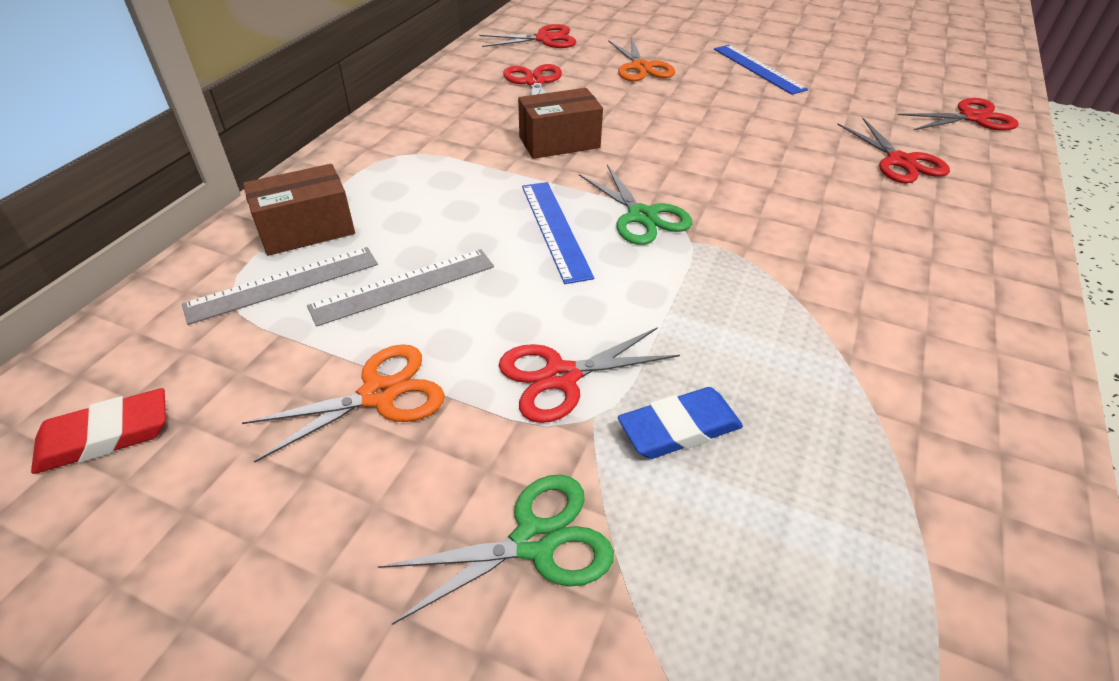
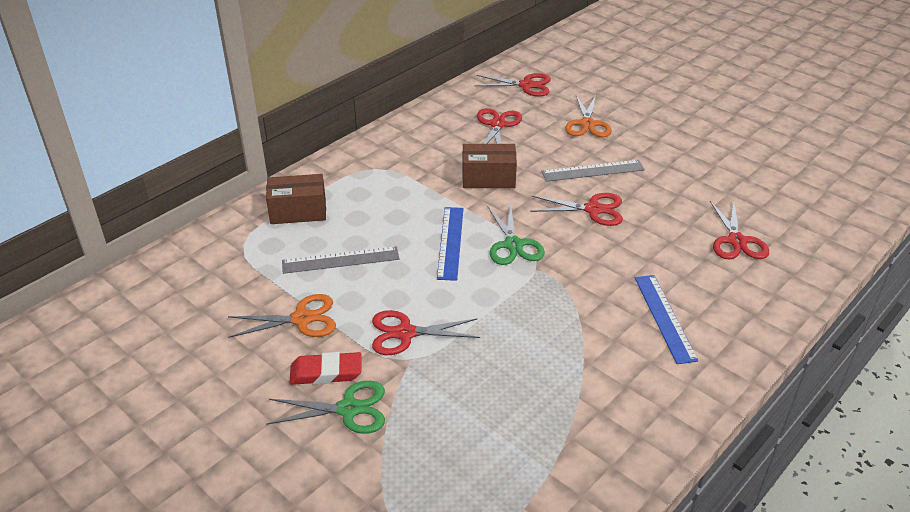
camera: 20 degrees right, 5 degrees down
red eraser [31,388,166,474] -> red eraser moved to [289,352,362,385]
grey ruler [182,247,378,325] -> grey ruler moved to [541,160,645,182]
blue eraser [618,387,743,459] -> none
blue ruler [714,45,808,95] -> blue ruler moved to [635,275,698,364]
red scissors [897,98,1019,131] -> red scissors moved to [530,193,623,226]

